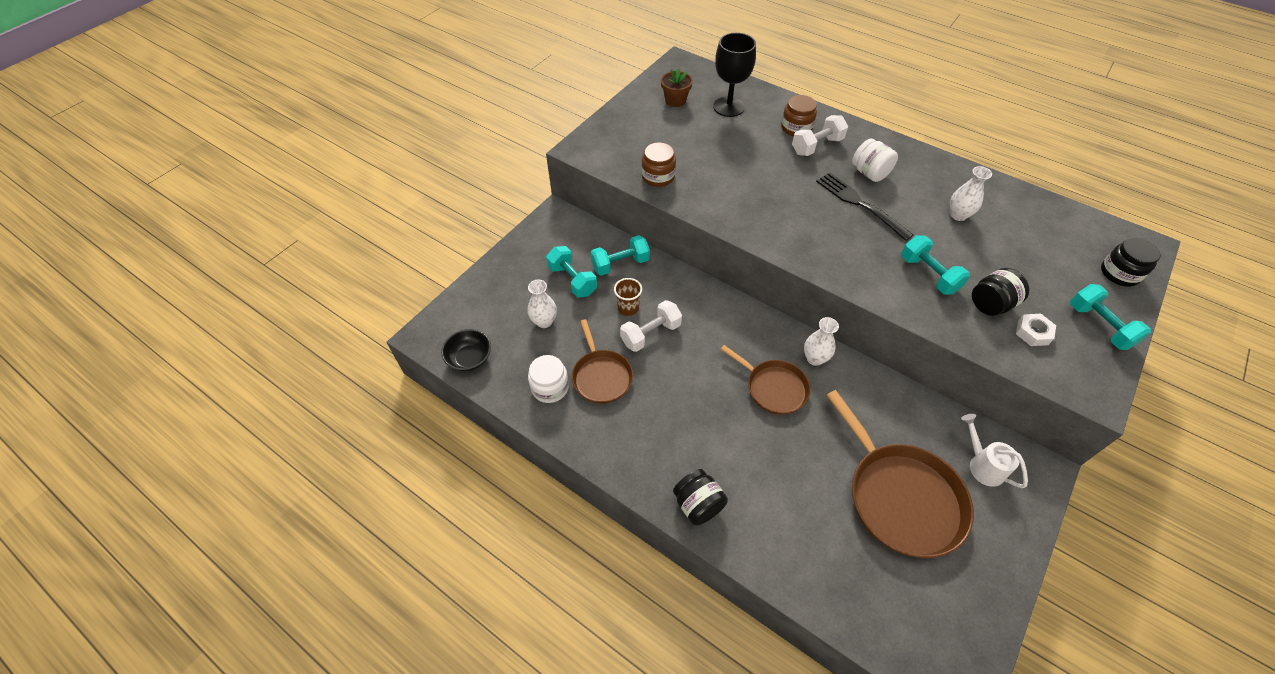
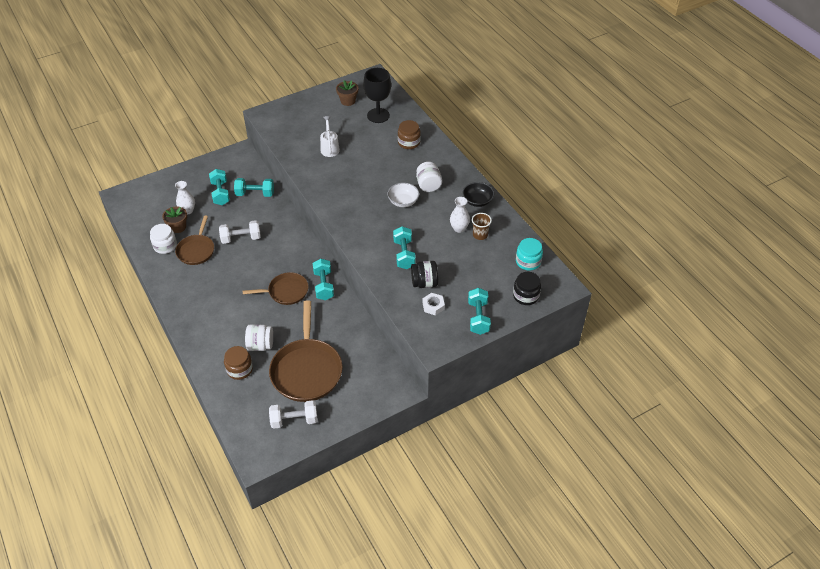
camera: 25 degrees right, 5 degrees down
black bowl [441,329,491,371] -> black bowl moved to [462,182,494,207]
brown cup [614,278,642,316] -> brown cup moved to [472,213,492,240]
brown jar [641,142,676,187] -> brown jar moved to [224,346,253,380]
black jar [673,469,728,525] -> none
brown pan [721,345,811,415] -> brown pan turned 75 degrees counterclockwise [243,272,309,305]
white dumbbell [792,115,848,156] -> white dumbbell moved to [269,400,317,429]
white vase [804,317,839,366] -> turquoise dumbbell [313,259,334,300]
black fork [816,172,913,241] -> white bowl [388,183,419,207]
white watering can [961,414,1028,488] -> white watering can moved to [320,116,340,157]
none -> brown flower pot [162,207,187,233]
none -> white jar [245,324,273,351]
none -> turquoise jar [516,238,543,271]

